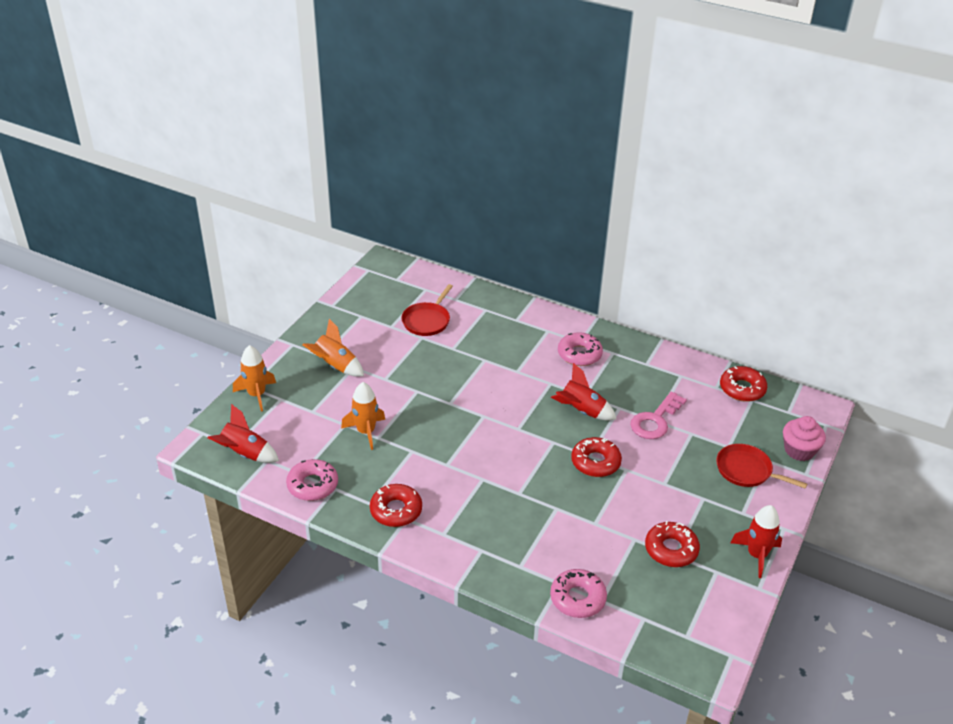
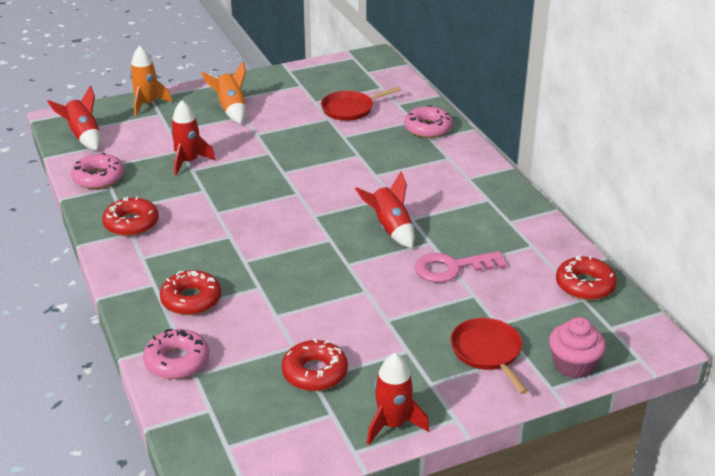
camera: 40 degrees right, 5 degrees down
orange rocket [341,382,385,450] -> red rocket [171,100,216,176]
pink donut [558,332,603,366] -> pink donut moved to [404,105,453,138]
red donut [571,437,622,477] -> red donut moved to [160,270,221,315]

